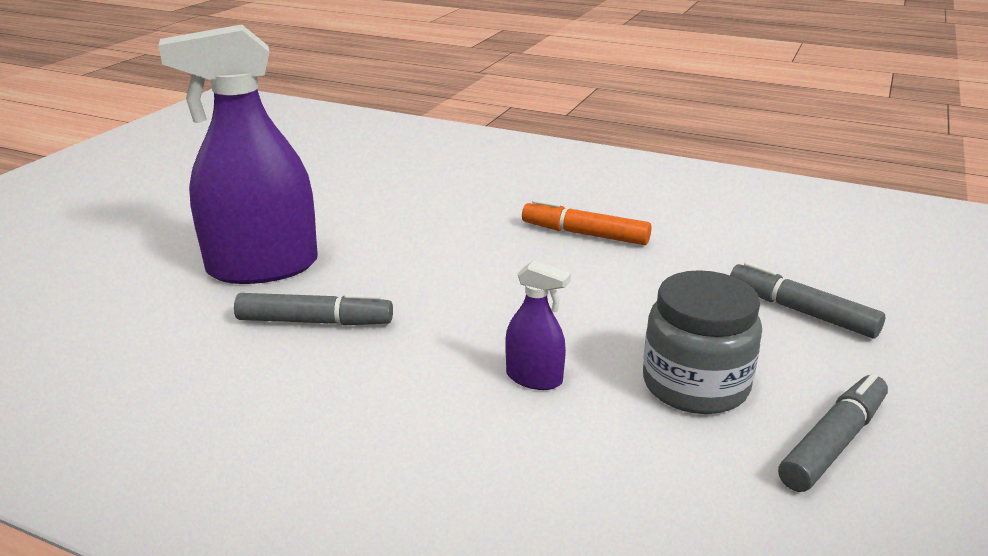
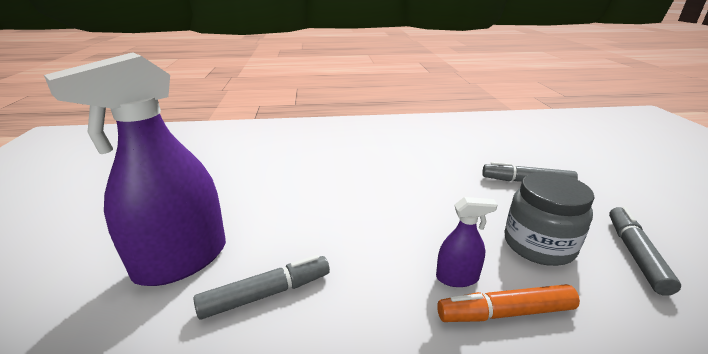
camera: 30 degrees left, 0 degrees up
orange marker [522,199,652,245] -> orange marker moved to [437,284,580,322]

